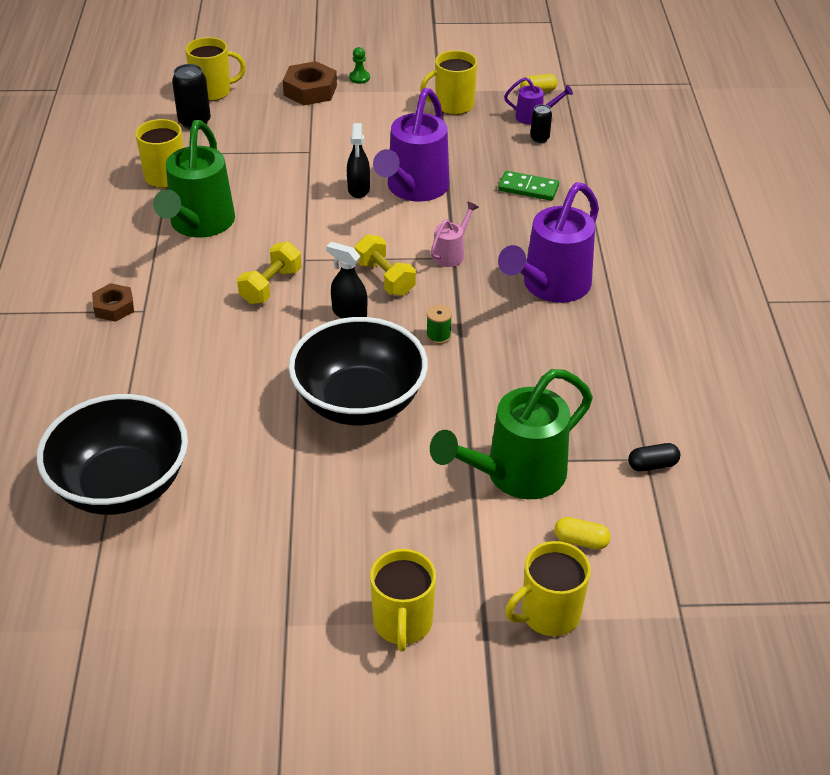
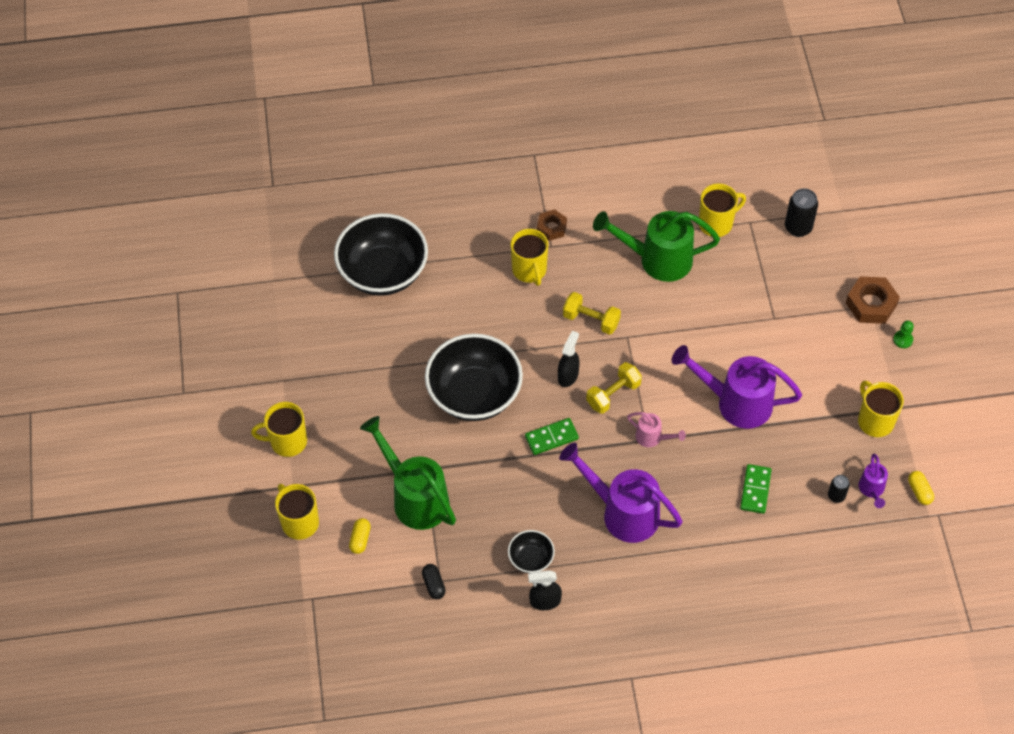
camera: 85 degrees right, 15 degrees up
yellow mug [185,37,246,101] -> yellow mug moved to [511,229,548,286]
black spray bottle [347,123,370,198] -> black spray bottle moved to [528,570,562,610]
green spool [426,305,452,344] -> green domino [525,418,579,455]
none -> black bowl [508,530,555,573]

